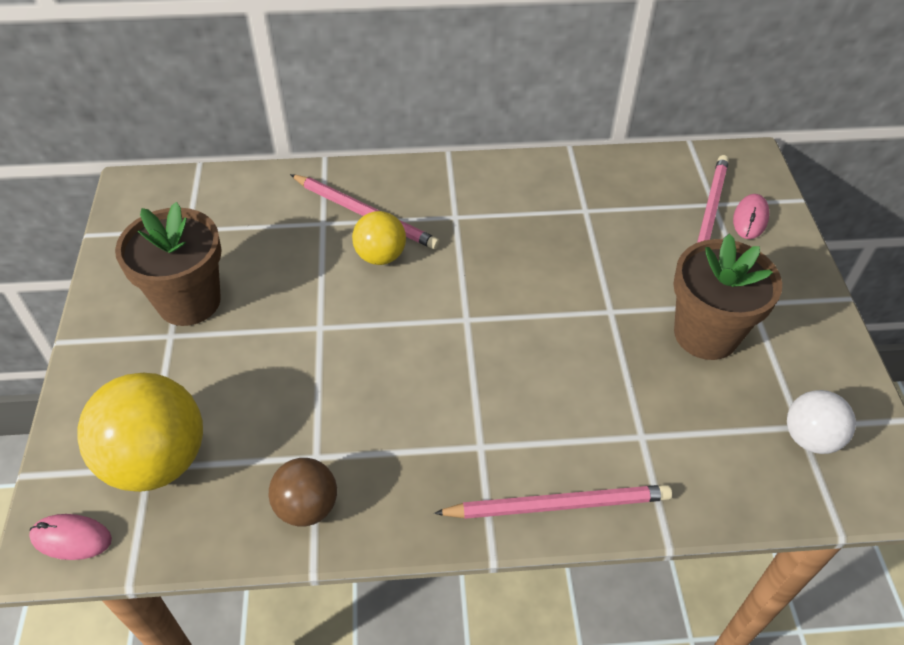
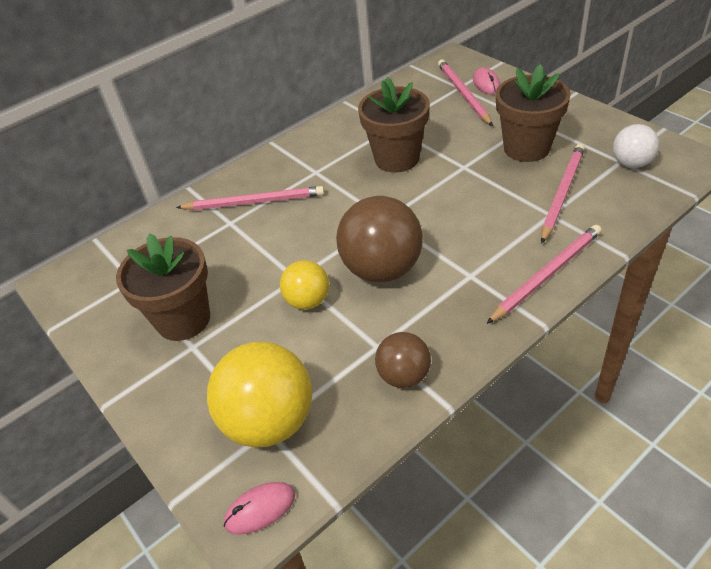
camera: 30 degrees left, 5 degrees down
yellow ball [352,211,406,265] -> yellow ball moved to [280,260,329,310]
none -> brown ball [336,196,423,282]
none -> brown flower pot [358,77,430,173]
none -> pink pencil [541,144,585,244]

